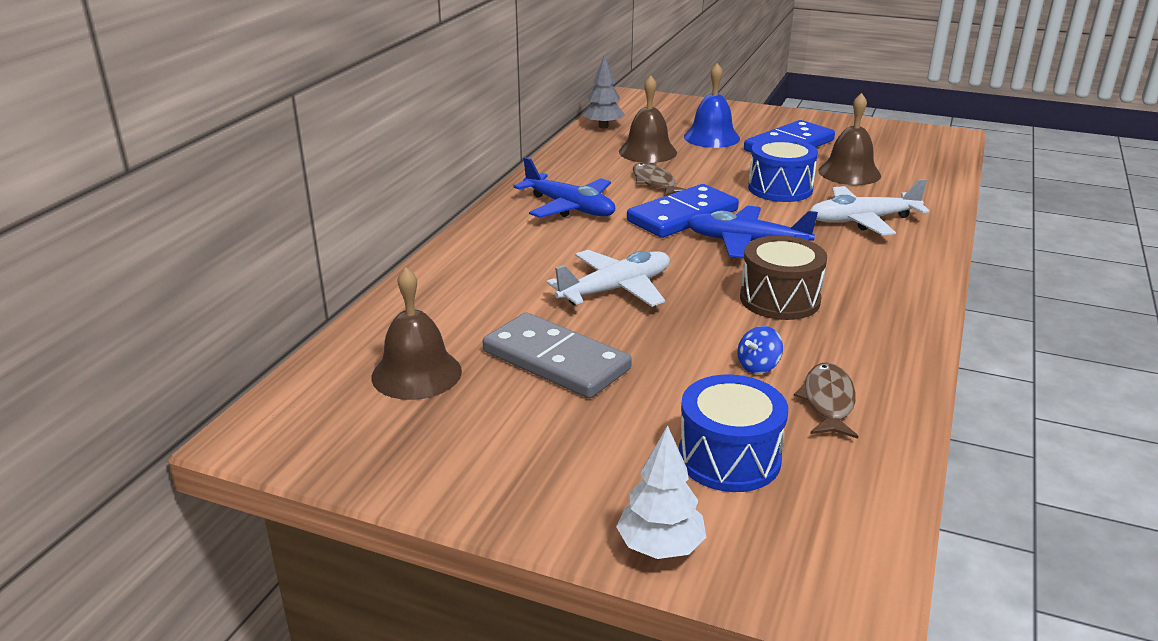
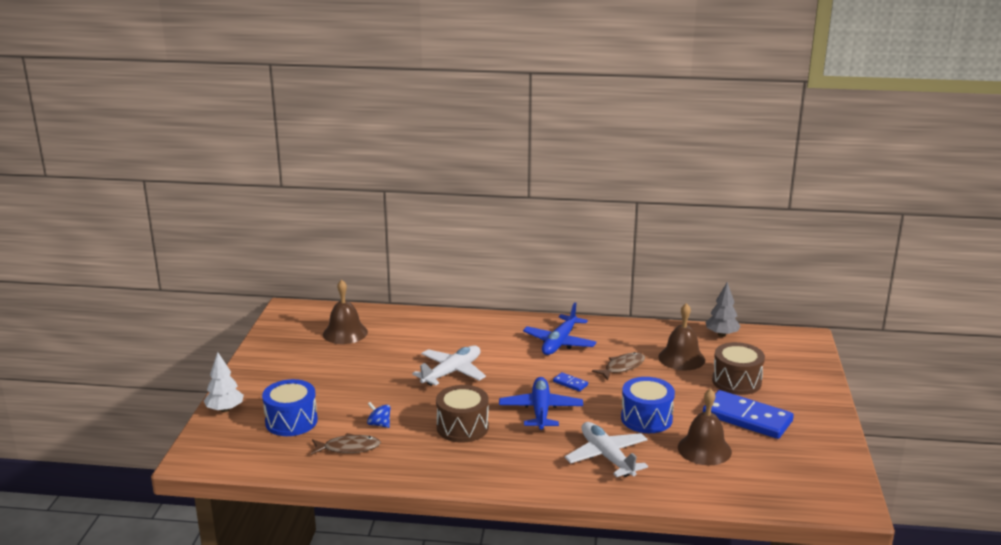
camera: 75 degrees right, 5 degrees down
grey domino [483,312,632,398] -> none
white plane [547,250,670,307] -> white plane turned 90 degrees counterclockwise [412,345,486,386]
blue domino [627,184,739,238] -> blue domino [553,372,588,392], size x0.42
blue bell [684,63,740,148] -> brown drum [712,342,765,395]

